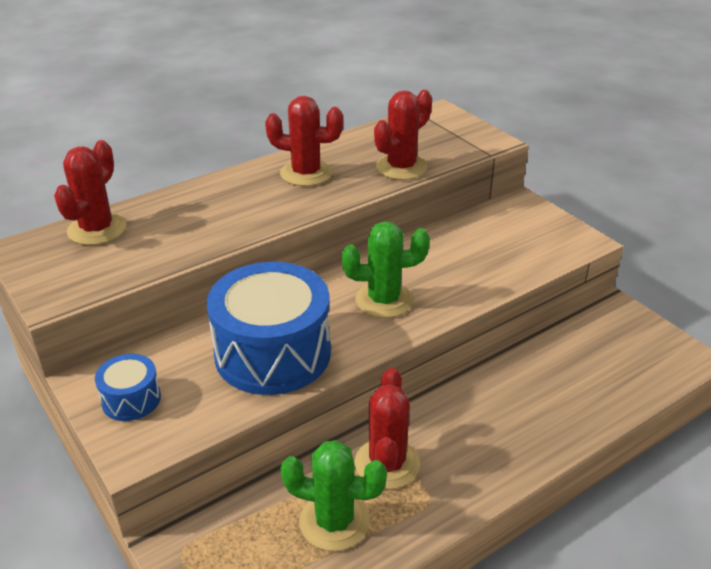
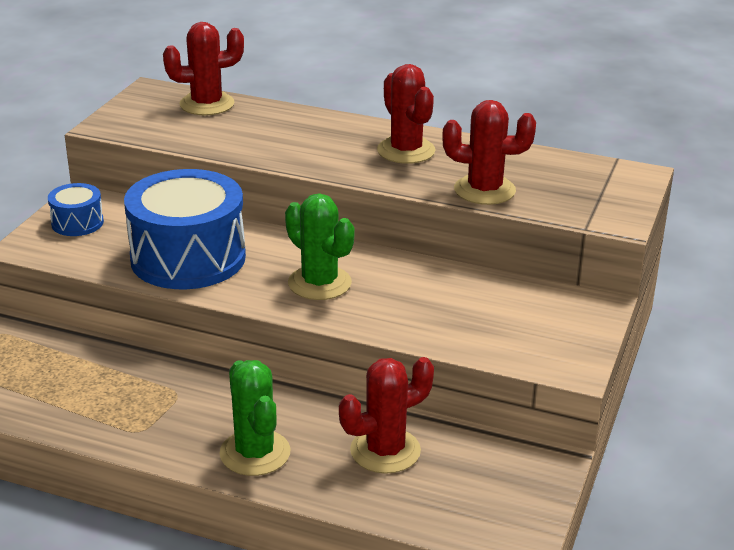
camera: 55 degrees right, 5 degrees down
green cactus [280,440,387,551] -> green cactus moved to [219,360,291,476]
red cactus [355,368,420,489] -> red cactus moved to [339,357,434,474]

